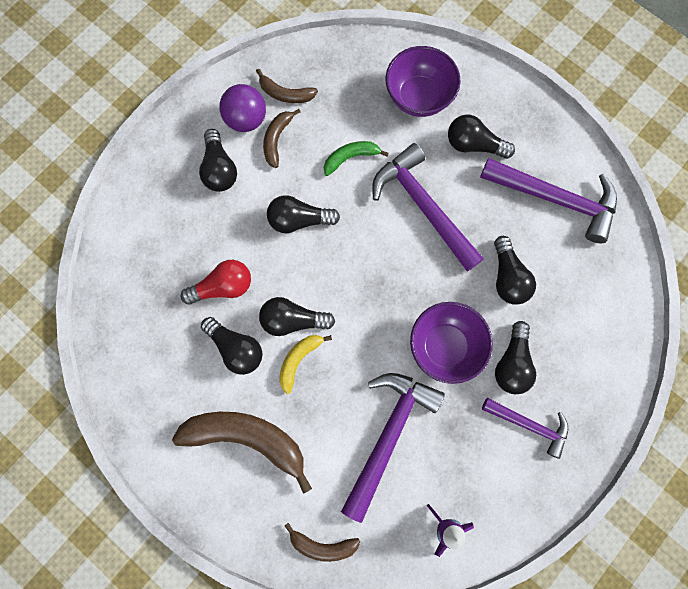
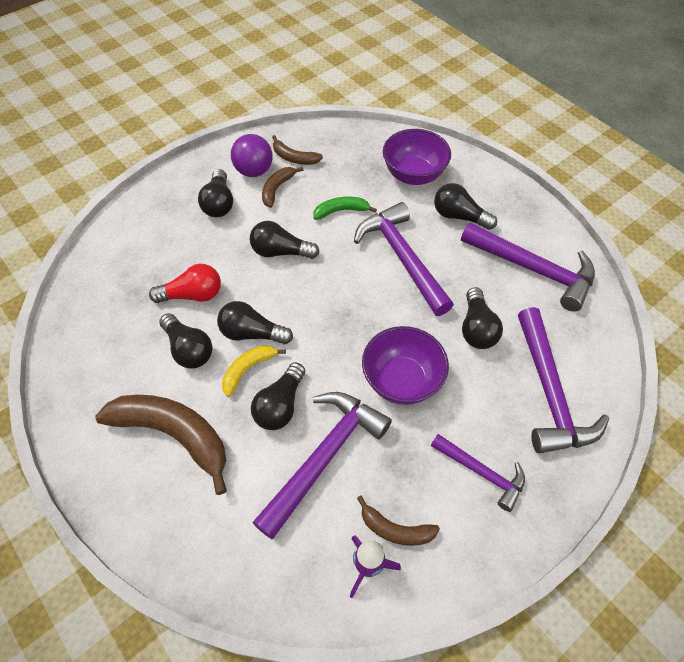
camera: 10 degrees right, 20 degrees down
brown banana [285,523,360,562] -> brown banana moved to [357,495,440,546]
black light bulb [495,321,536,394] -> black light bulb moved to [251,362,305,430]
none -> purple hammer [518,307,609,453]

